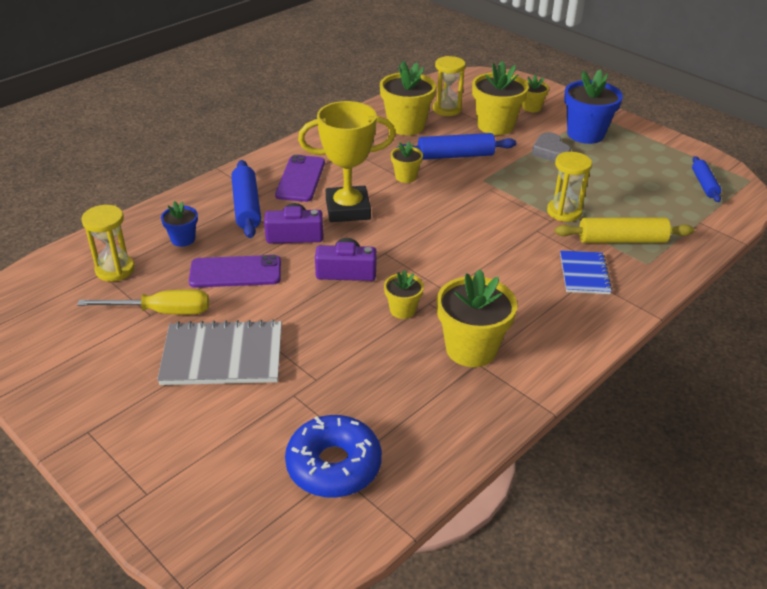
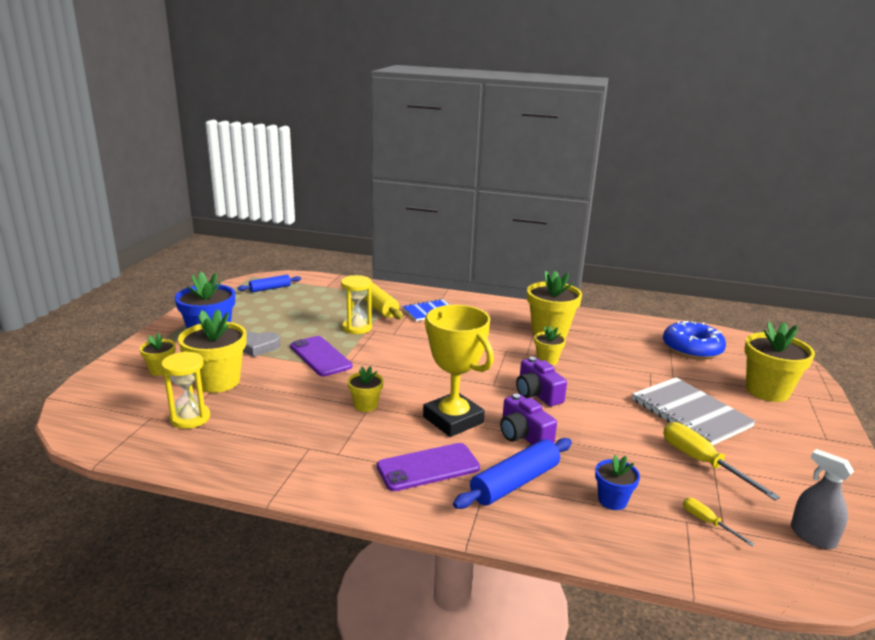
camera: 120 degrees left, 15 degrees down
yellow hourglass [82,205,135,282] -> yellow screwdriver [683,498,755,546]
purple phone [189,255,281,288] -> purple phone moved to [290,336,352,377]
yellow flower pot [380,61,436,135] -> yellow flower pot moved to [744,321,815,402]
blue rolling pin [396,133,516,160] -> none
grey heart [532,132,571,162] -> grey heart turned 45 degrees clockwise [243,332,280,357]
none -> grey spray bottle [791,449,854,549]

